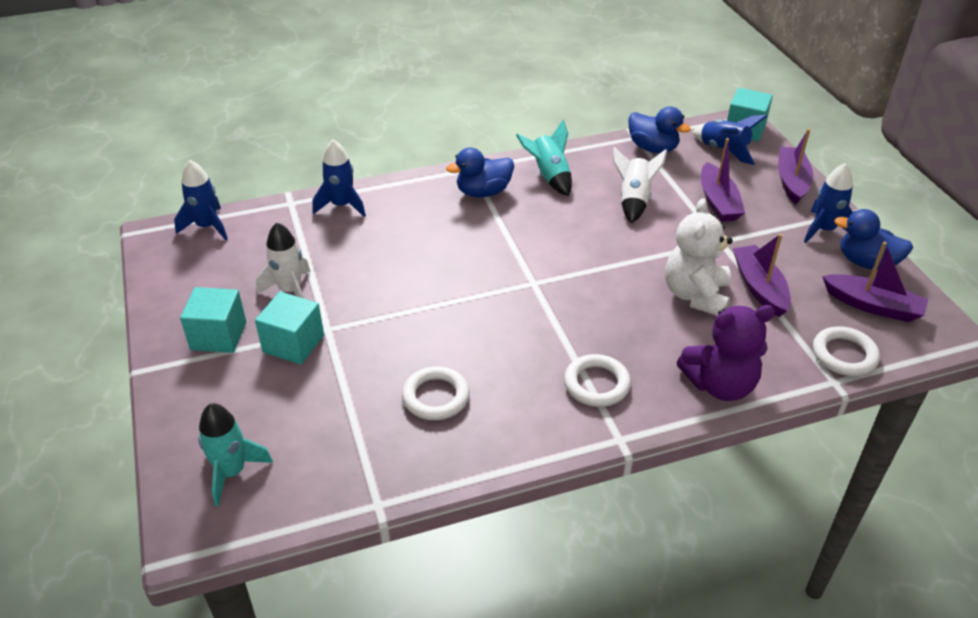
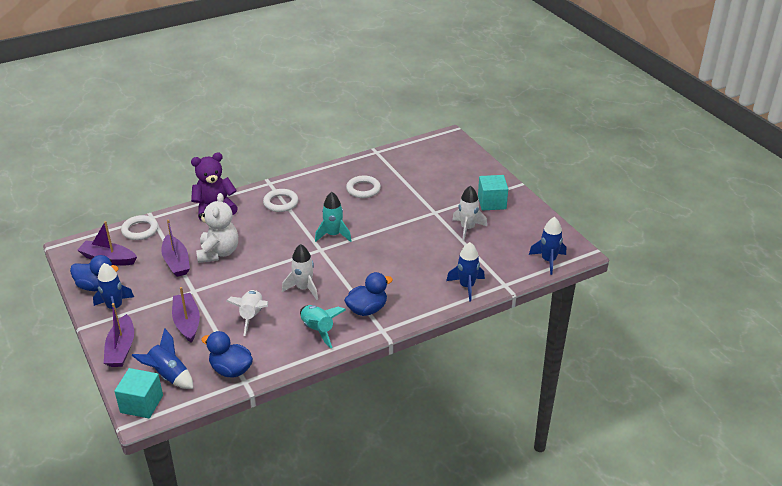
camera: 170 degrees right, 5 degrees down
turquoise rocket [198,403,273,506] -> turquoise rocket moved to [315,192,352,242]
turquoise cube [255,292,324,365] -> none
none -> white rocket [282,244,318,300]

